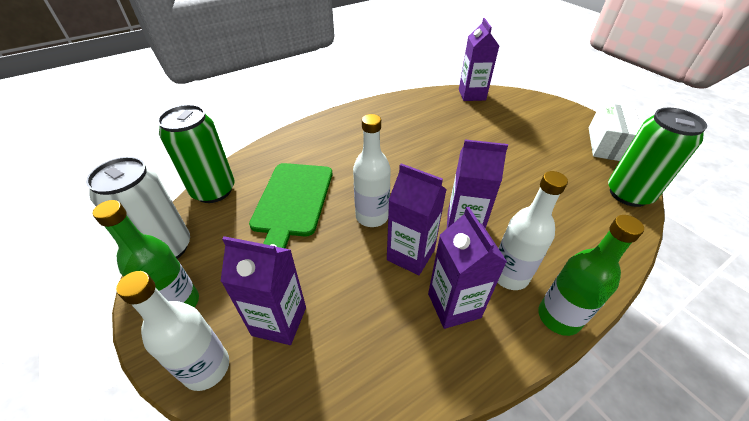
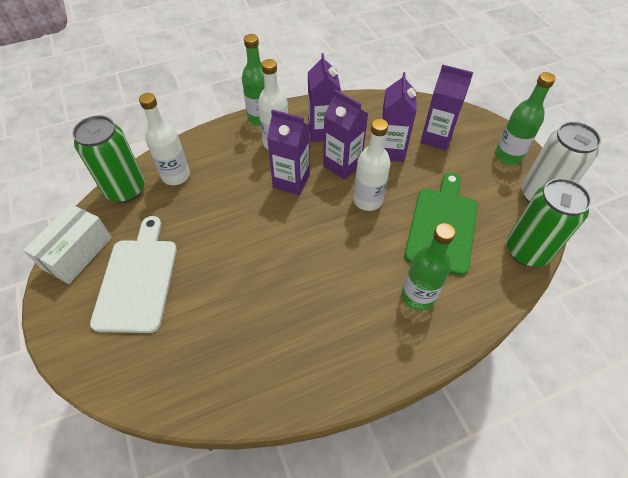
camera: 170 degrees left, 10 degrees up
white bottle [116,271,229,391] -> white bottle moved to [139,93,190,185]
purple carton [459,18,499,101] -> purple carton moved to [381,72,416,162]
none -> white cutting board [90,216,177,333]
none -> green bottle [402,223,455,311]

